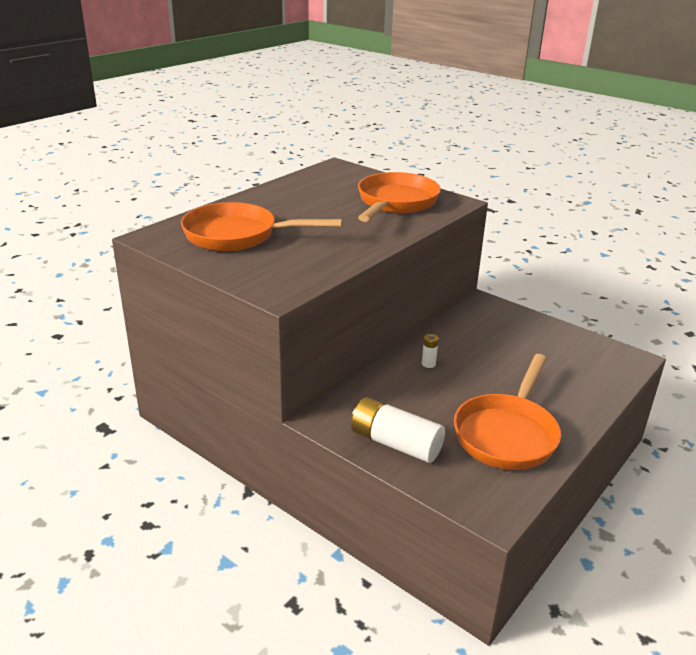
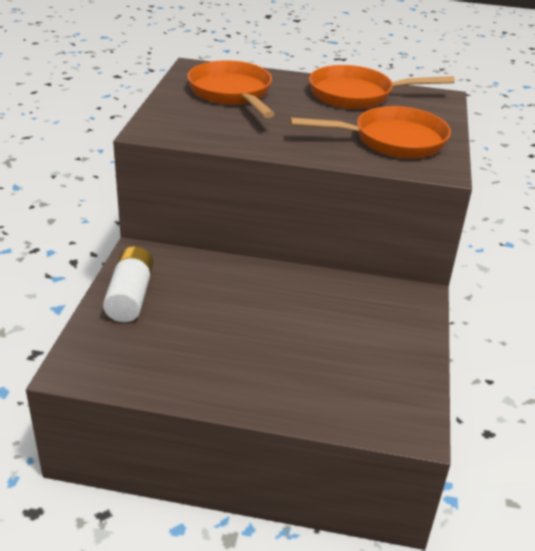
camera: 60 degrees right, 5 degrees up
white battery [422,334,439,368] -> none
orange pan [454,354,561,470] -> orange pan moved to [309,65,455,109]

